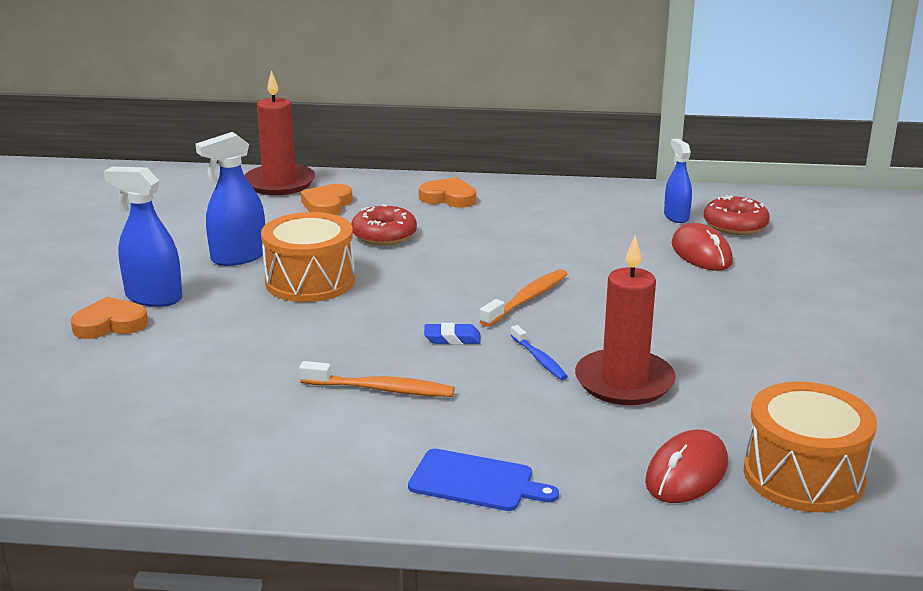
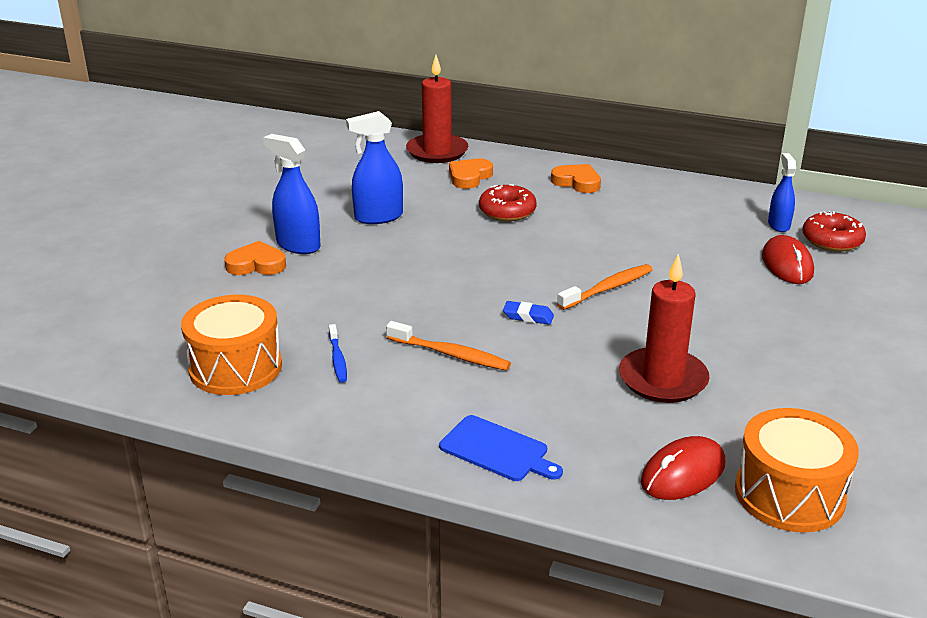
camera: 15 degrees right, 5 degrees up
orange drum [261,212,355,302] -> orange drum moved to [181,295,282,395]
blue toothbrush [511,325,568,380] -> blue toothbrush moved to [329,324,347,383]

